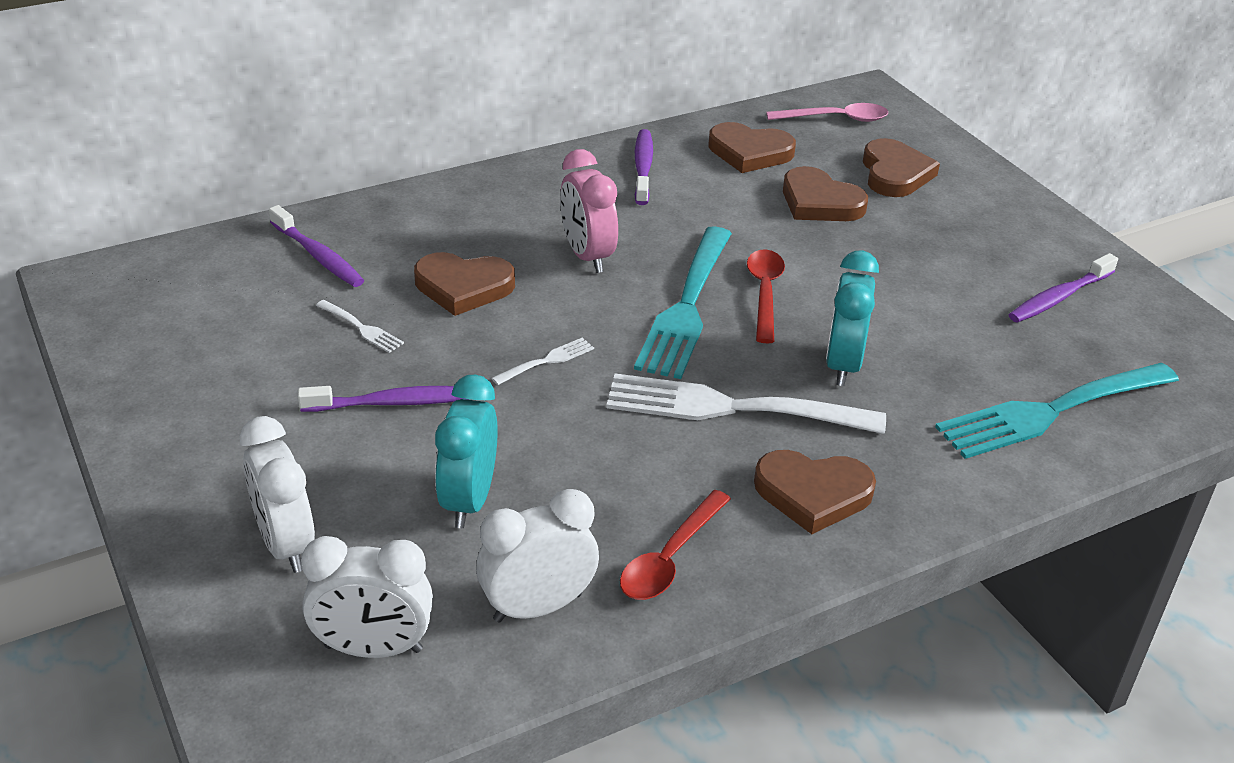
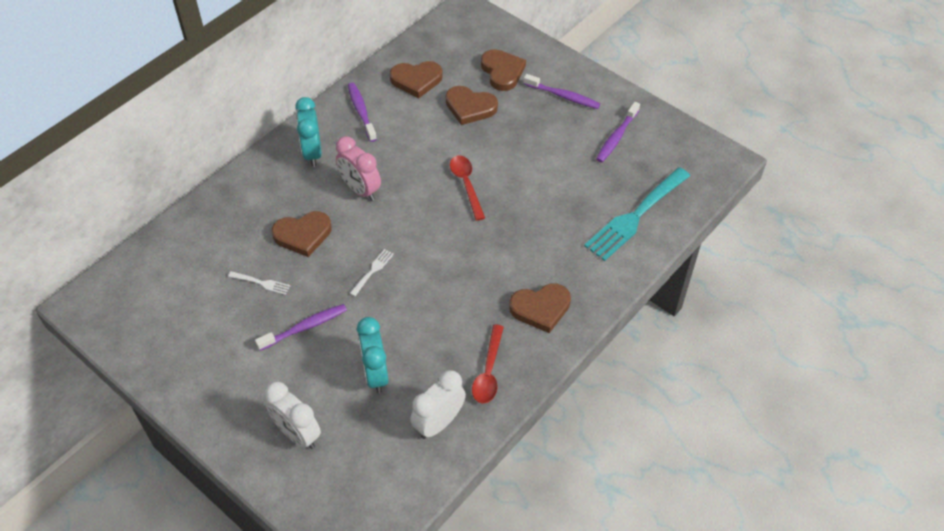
camera: 20 degrees left, 15 degrees up
purple toothbrush [269,205,365,287] -> purple toothbrush moved to [524,74,600,109]
white clock [301,536,433,658] -> none
white fork [606,373,886,434] -> none
turquoise fork [634,227,732,379] -> none
pink spoon [766,103,888,122] -> none
turquoise clock [826,250,879,386] -> turquoise clock moved to [295,97,322,167]

